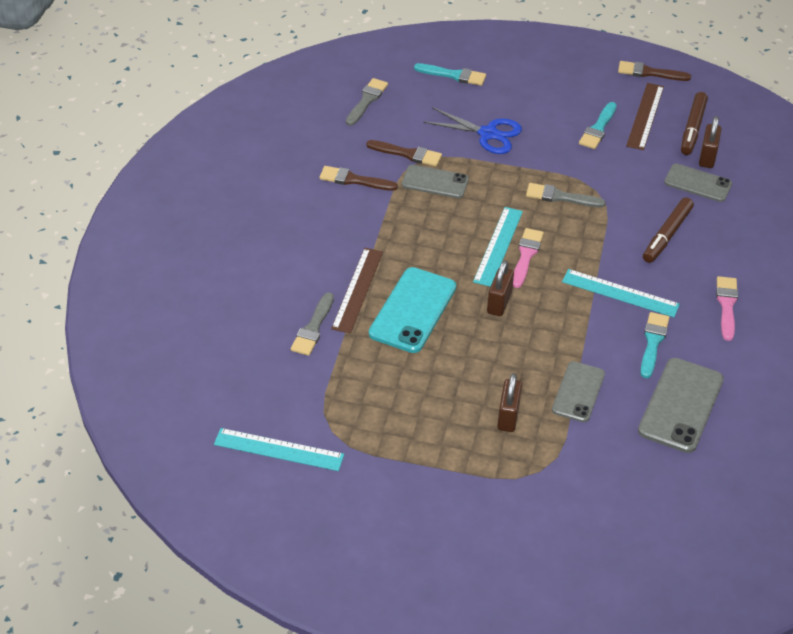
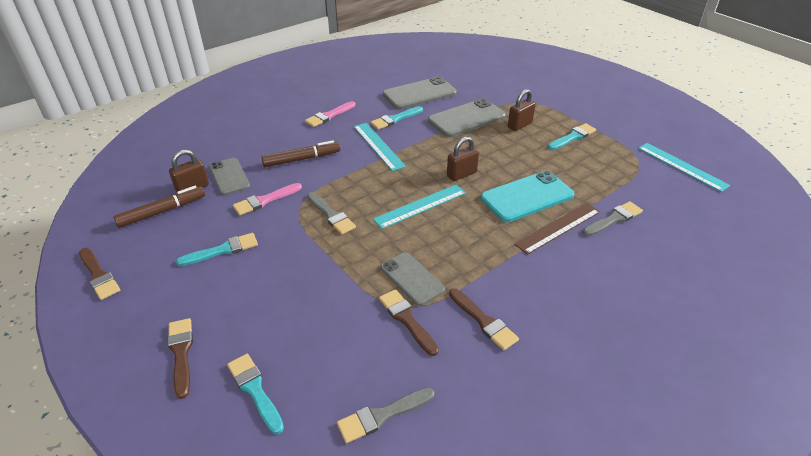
camera: 140 degrees left, 5 degrees down
blue scissors [423,107,522,154] -> none
pink brush [513,228,544,288] -> pink brush moved to [233,183,302,215]
grey phone [552,361,605,422] -> grey phone [428,98,506,137], size x1.54
brown ruler [626,83,664,150] -> none
none -> brown brush [168,318,193,399]
none -> turquoise brush [548,123,596,150]

